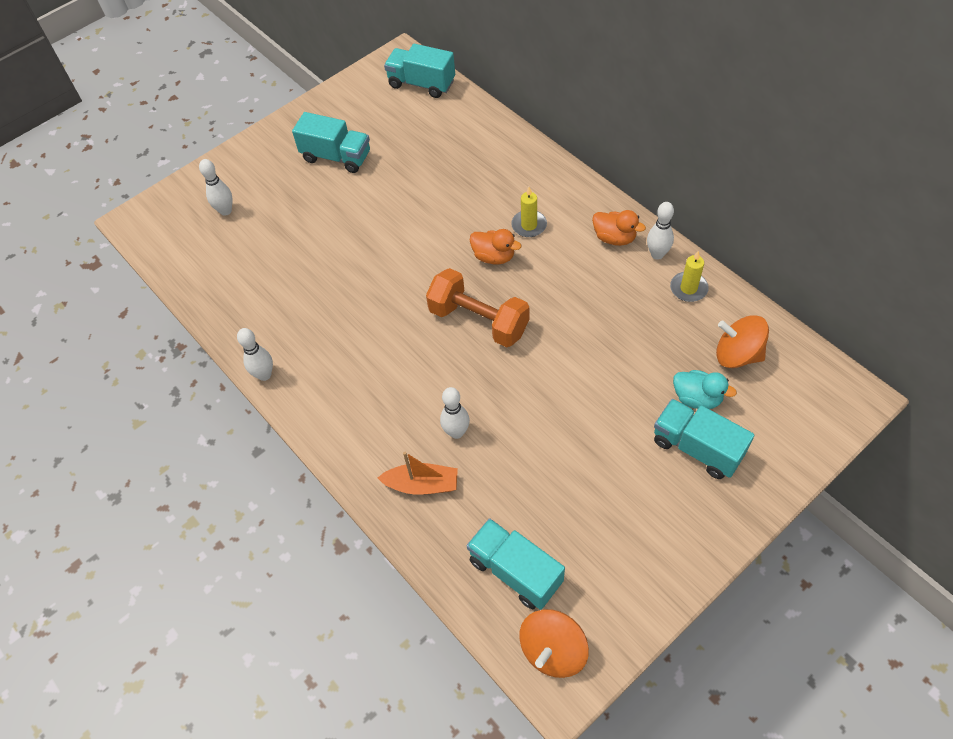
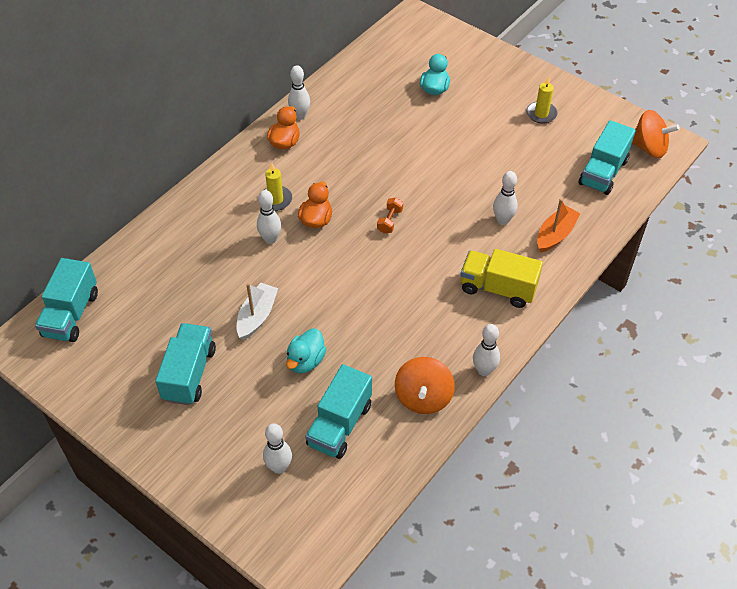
camera: 105 degrees left, 5 degrees down
orange boat [378,452,458,495] -> orange boat turned 45 degrees clockwise [537,199,581,253]
orange dumbbell [426,268,529,347] -> orange dumbbell [377,197,403,233], size x0.42
turquoise truck [654,399,754,479] -> turquoise truck moved to [305,364,372,459]
yellow candle [670,251,709,302] -> yellow candle moved to [526,76,558,124]
orange spinning top [716,315,769,368] -> orange spinning top moved to [395,357,455,414]
none -> white boat [237,283,278,340]
none -> white bowling pin [257,190,281,244]
none -> turquoise duck [286,328,326,373]
none -> yellow truck [460,249,543,308]

